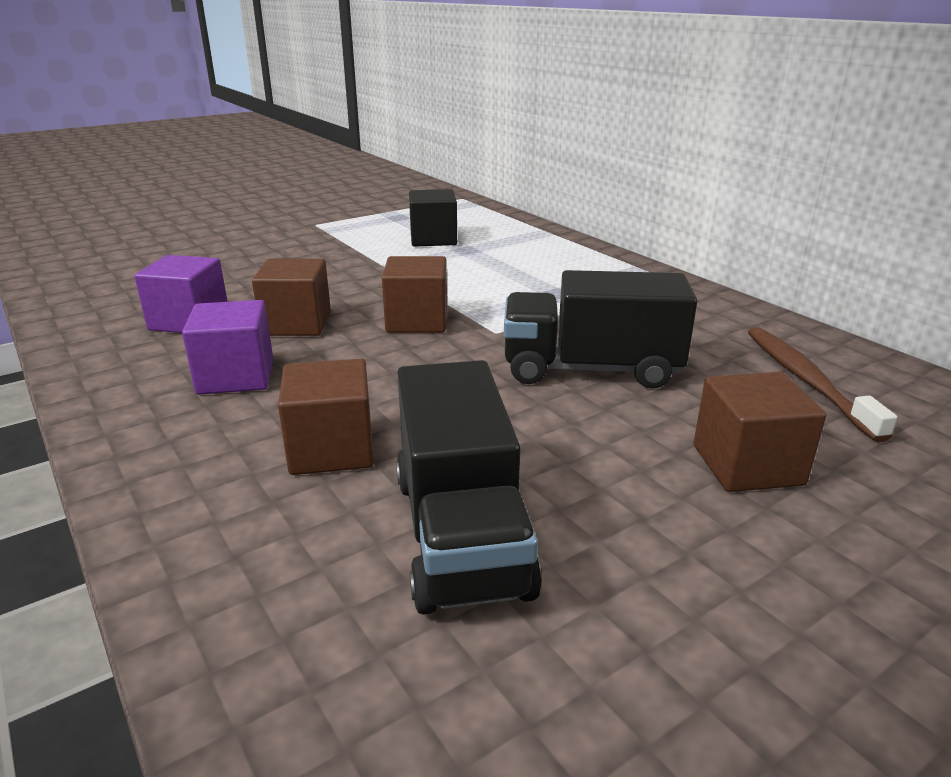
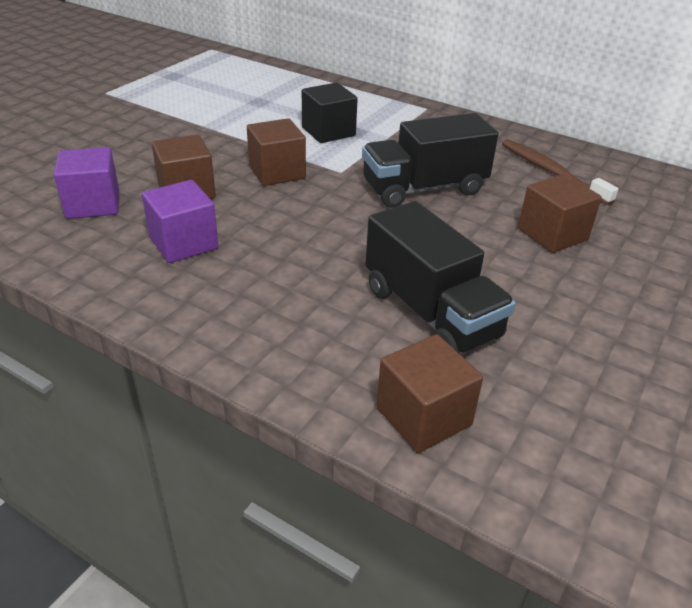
camera: 25 degrees left, 10 degrees up
brown cube [278,359,374,475] -> brown cube moved to [376,334,483,453]
black cube [409,189,457,247] -> black cube moved to [302,83,358,143]

